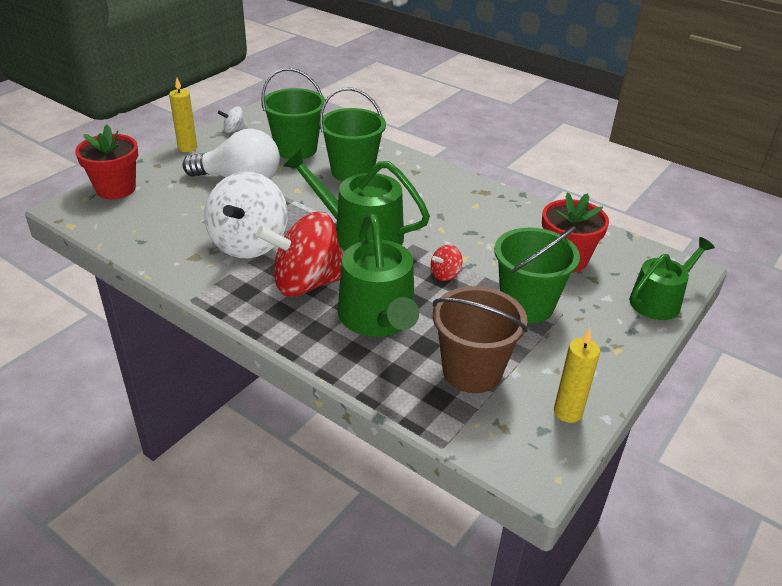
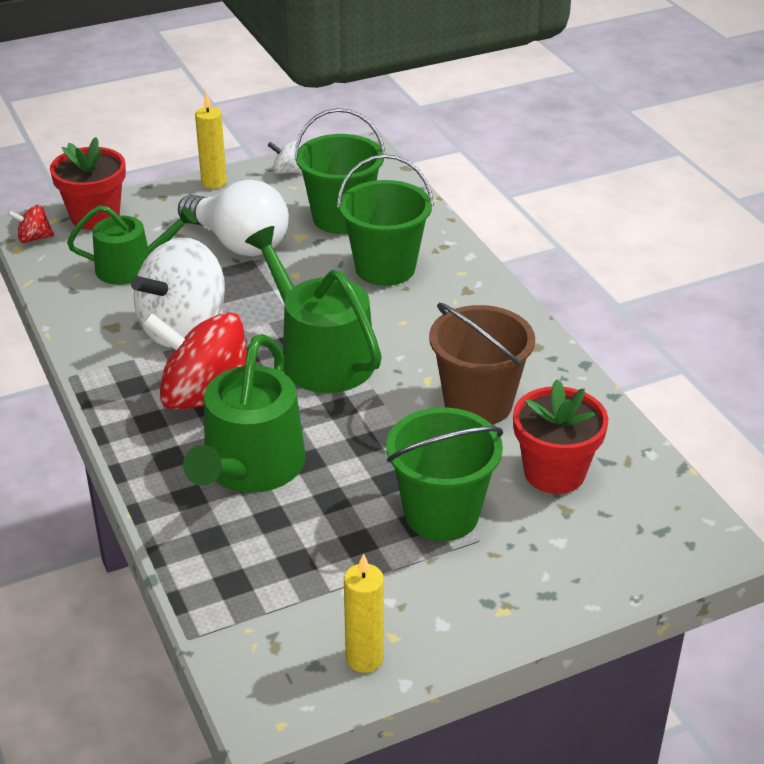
camera: 30 degrees right, 0 degrees up
red spinning top [431,245,462,281] -> red spinning top moved to [8,205,54,243]
brown bucket [433,286,528,393] -> brown bucket moved to [429,303,535,425]
green watering can [629,237,715,320] -> green watering can moved to [67,205,197,285]

